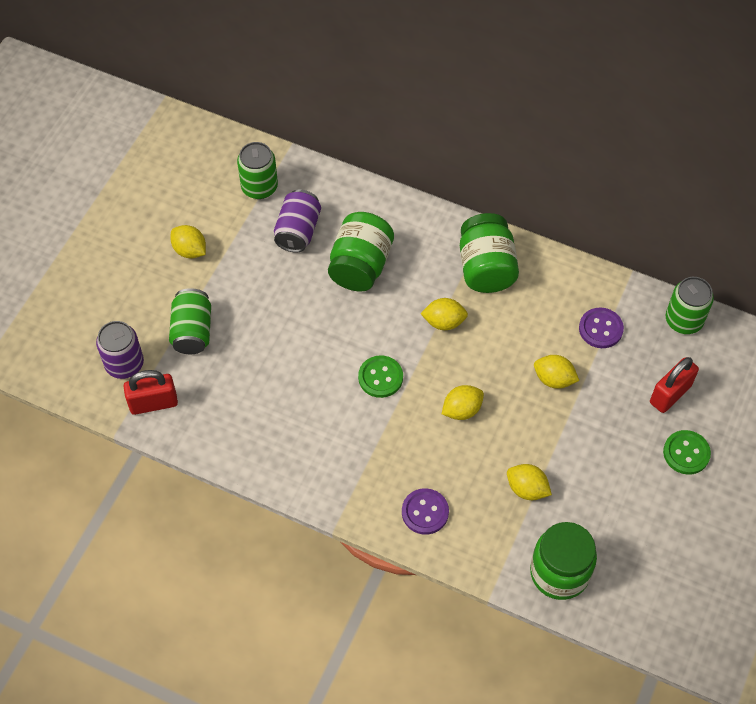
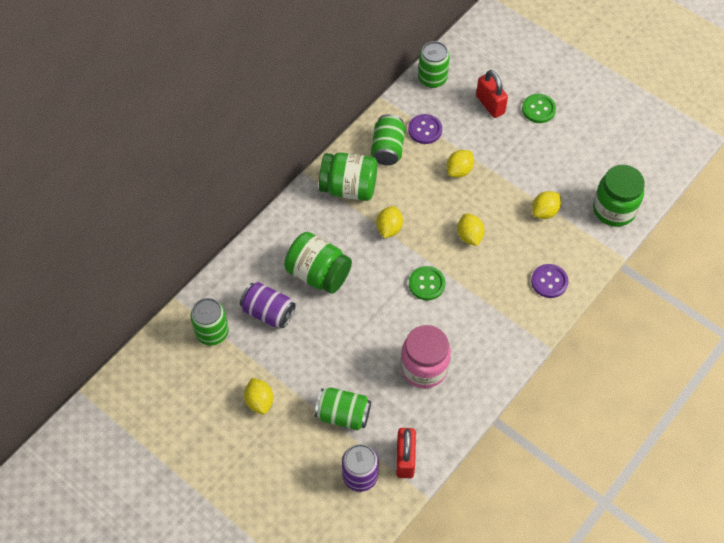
camera: 75 degrees left, 0 degrees up
yellow lemon [171,225,206,259] -> yellow lemon turned 75 degrees counterclockwise [244,377,273,414]
none -> green can [371,114,405,165]
none -> pink jar [401,325,451,388]

